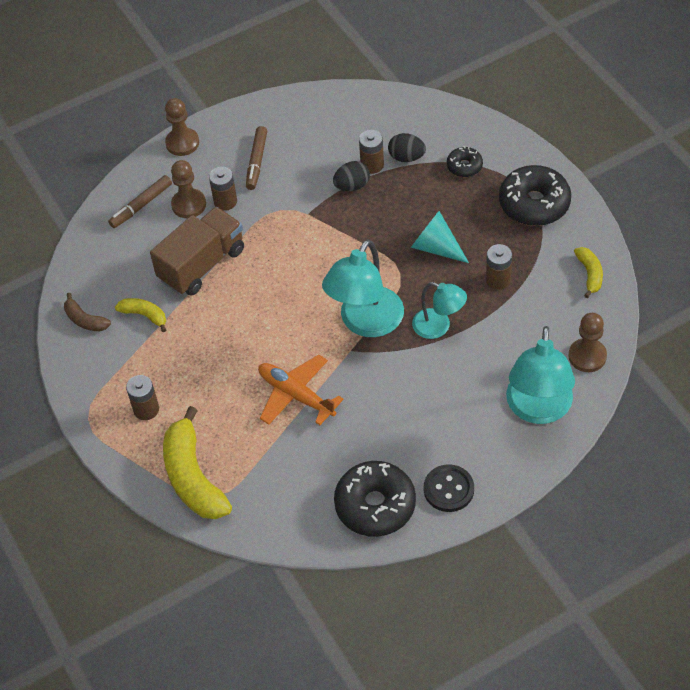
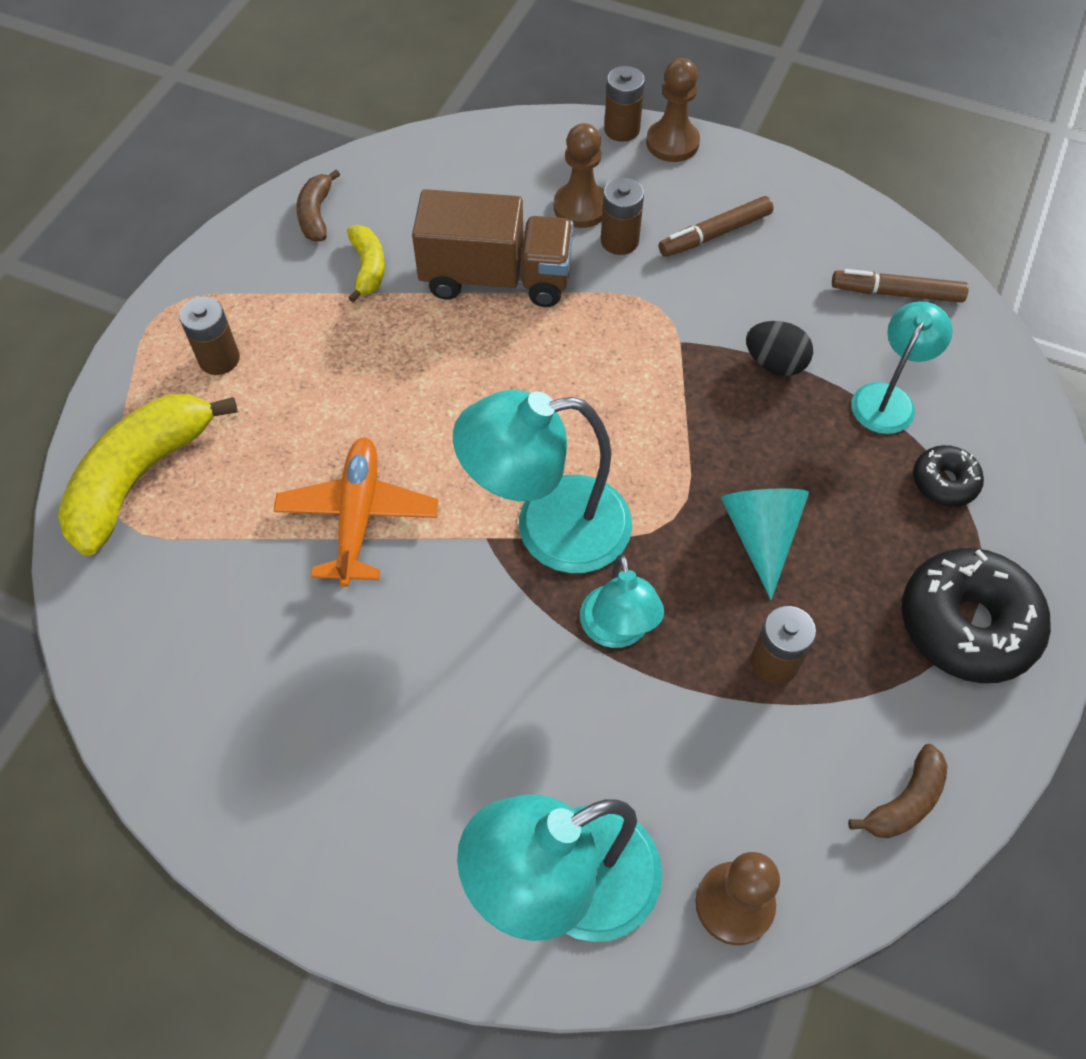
camera: 50 degrees right, 5 degrees up
brown marker [108,175,172,228] -> brown marker moved to [832,269,969,303]
black donut [334,461,416,537] -> none
brown battery [359,130,384,174] -> brown battery moved to [604,66,645,142]
black egg [388,133,426,162] -> turquoise lamp [851,301,953,434]
black button [424,464,474,512] -> none
yellow banana [574,247,603,298] -> brown banana [848,744,947,838]

